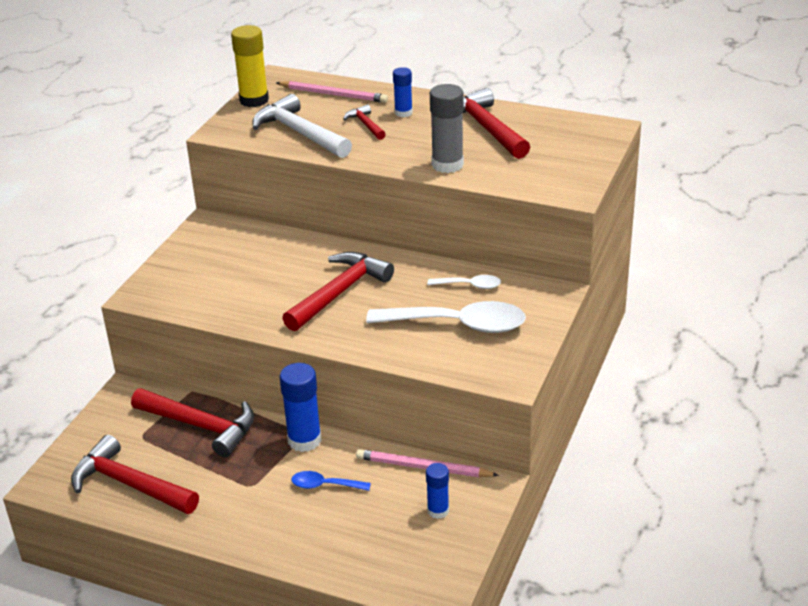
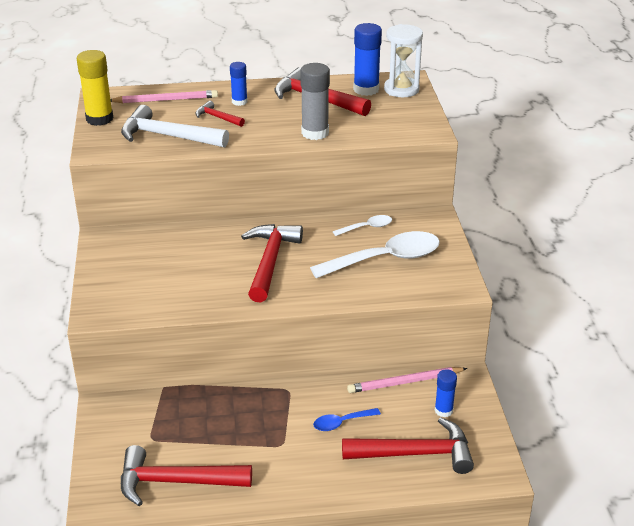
camera: 30 degrees left, 0 degrees up
red hammer [131,388,254,457] -> red hammer moved to [342,417,474,474]
blue glue stick [280,363,321,452] -> blue glue stick moved to [353,23,382,96]
none -> white hourglass [384,24,423,97]

